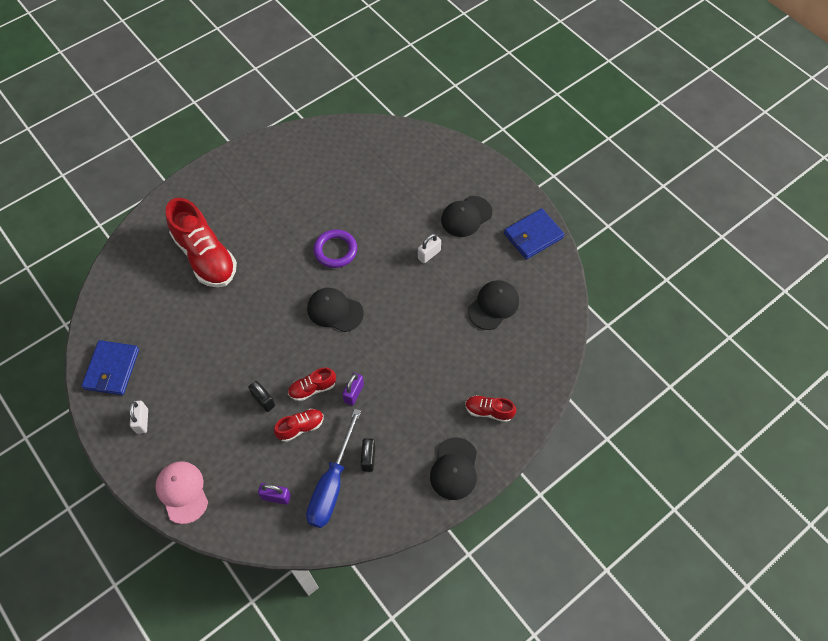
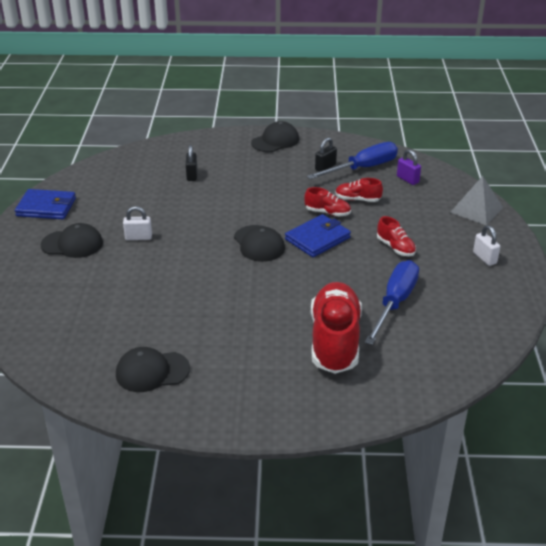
camera: 140 degrees left, 25 degrees down
blue wallet [82,340,139,395] -> blue wallet moved to [285,214,351,257]
white padlock [129,401,148,434] -> white padlock turned 60 degrees counterclockwise [473,225,500,266]
pink cap [155,461,208,524] -> grey pyramid [450,176,503,225]
black padlock [248,381,275,412] -> black padlock moved to [186,145,197,181]
purple ring [313,229,357,268] -> none
purple padlock [342,373,364,406] -> none
red shoe [465,395,516,422] -> red shoe moved to [377,216,416,256]
black cap [468,280,519,330] -> black cap moved to [116,347,190,392]
none -> blue screwdriver [365,260,419,345]

